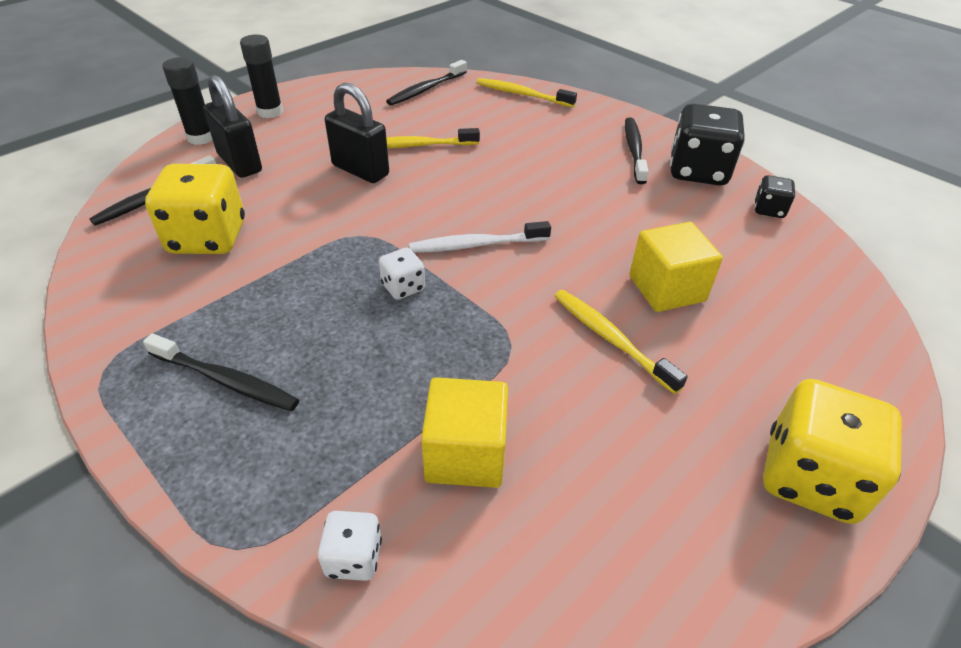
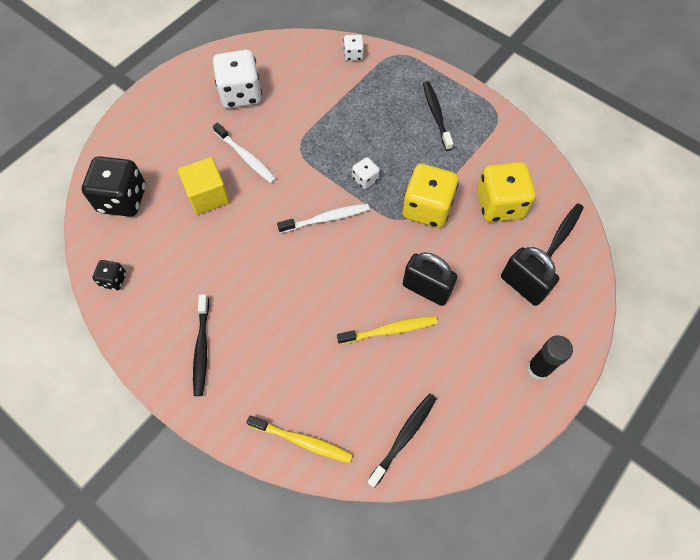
camera: 175 degrees right, 20 degrees up
black toothbrush [143,333,299,411] -> black toothbrush turned 60 degrees clockwise [423,81,454,151]
black glue stick [162,57,213,145] -> none
yellow cube [421,377,508,488] -> none
yellow toothbrush [554,290,688,394] -> white toothbrush [213,122,276,184]
black dice [670,103,745,186] -> black dice moved to [82,156,146,217]
yellow dice [763,379,902,524] -> yellow dice moved to [402,164,459,228]
none -> white dice [213,50,262,109]

